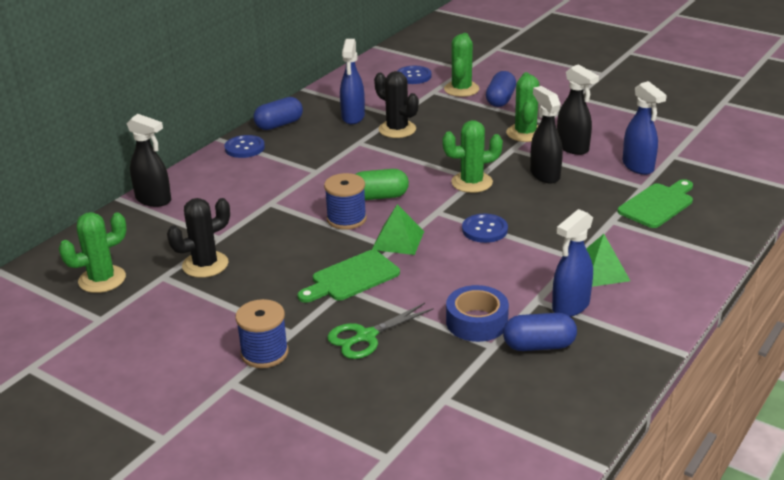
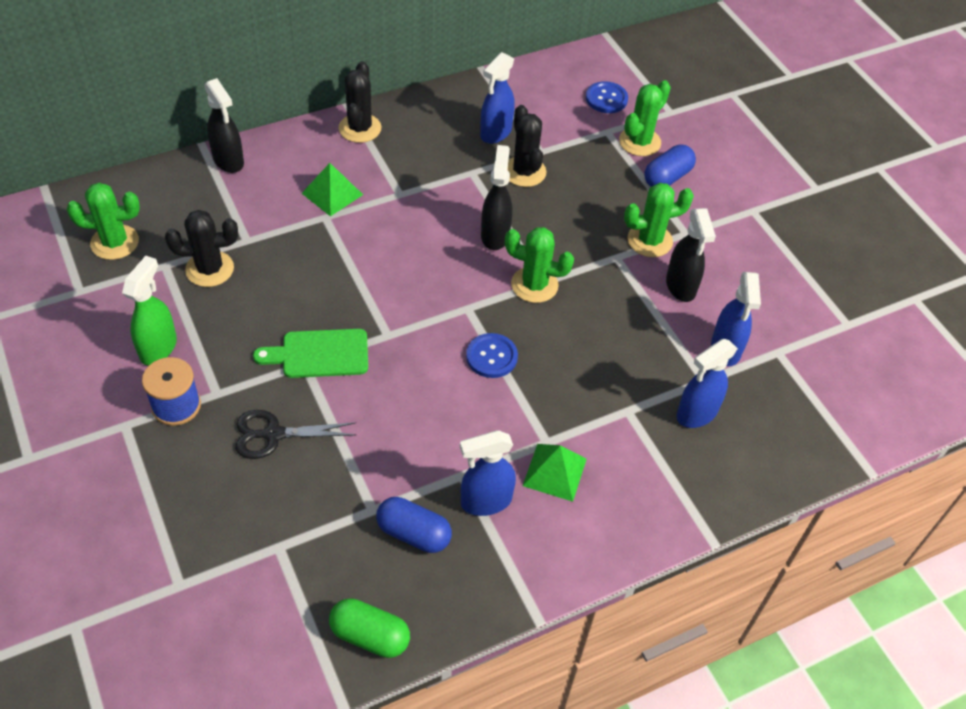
camera: 25 degrees right, 20 degrees up
blue button [225,135,265,158] -> black cactus [338,61,381,143]
blue capsule [253,97,303,130] -> none
blue spool [324,173,367,230] -> none
green scissors [327,303,434,359] -> black scissors [235,410,356,459]
green capsule [356,169,409,200] -> green capsule moved to [329,598,410,658]
green pyramid [372,204,424,255] -> green pyramid moved to [301,163,363,217]
blue tape [446,285,509,342] -> none
green cactus [506,72,540,142] -> green cactus turned 45 degrees clockwise [624,183,694,257]
black spray bottle [530,86,563,183] -> black spray bottle moved to [481,145,512,250]
green cutting board [618,179,693,228] -> blue spray bottle [677,339,738,428]
none -> green spray bottle [122,256,177,366]

